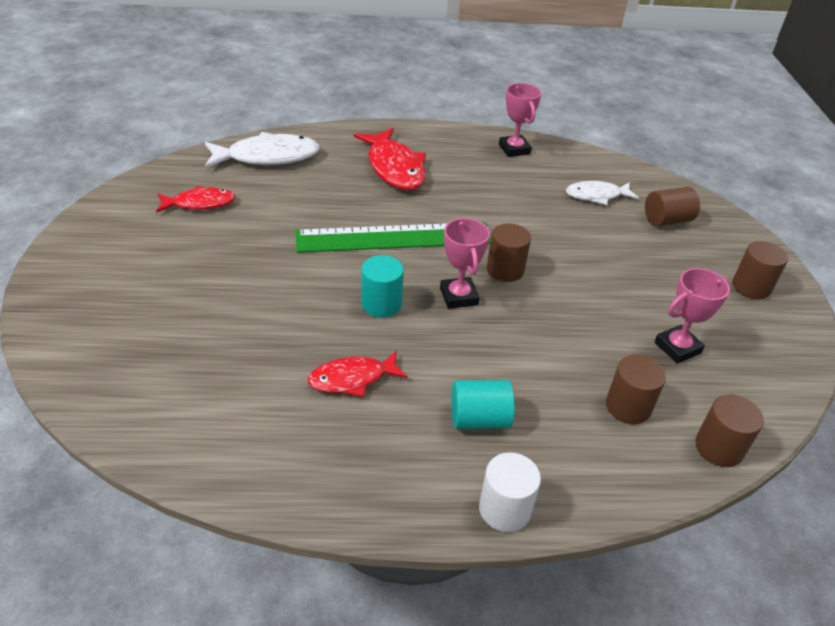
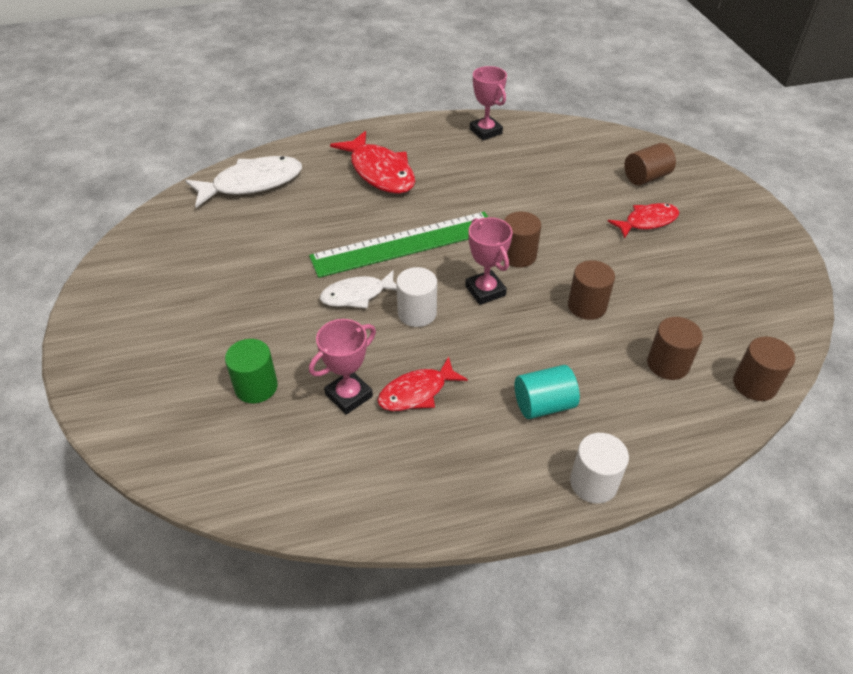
camera: 10 degrees left, 5 degrees up
red fish [156,186,236,213] -> red fish moved to [607,203,679,239]
turquoise cylinder [361,255,404,318] -> white cylinder [396,267,437,327]
white fish [566,181,639,205] -> white fish moved to [320,270,397,308]
pink trophy [654,268,730,364] -> pink trophy moved to [309,319,376,415]
brown cylinder [732,241,788,299] -> brown cylinder moved to [568,260,615,320]
none -> green cylinder [225,339,278,403]

